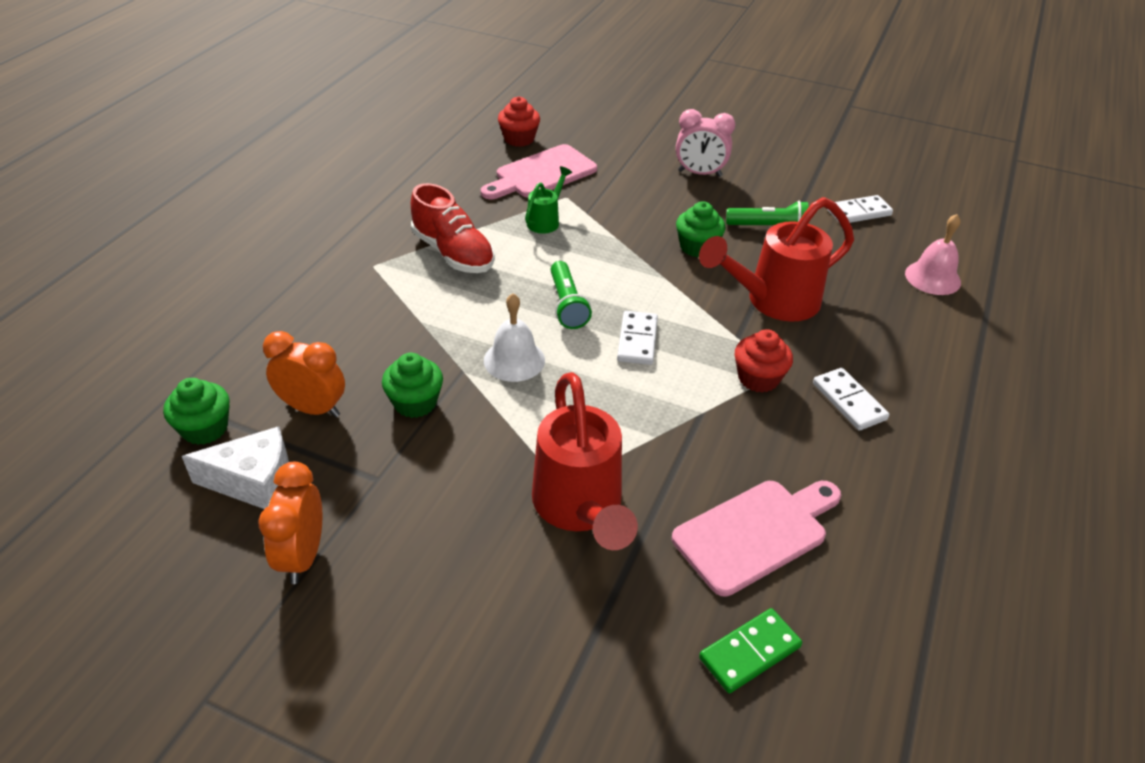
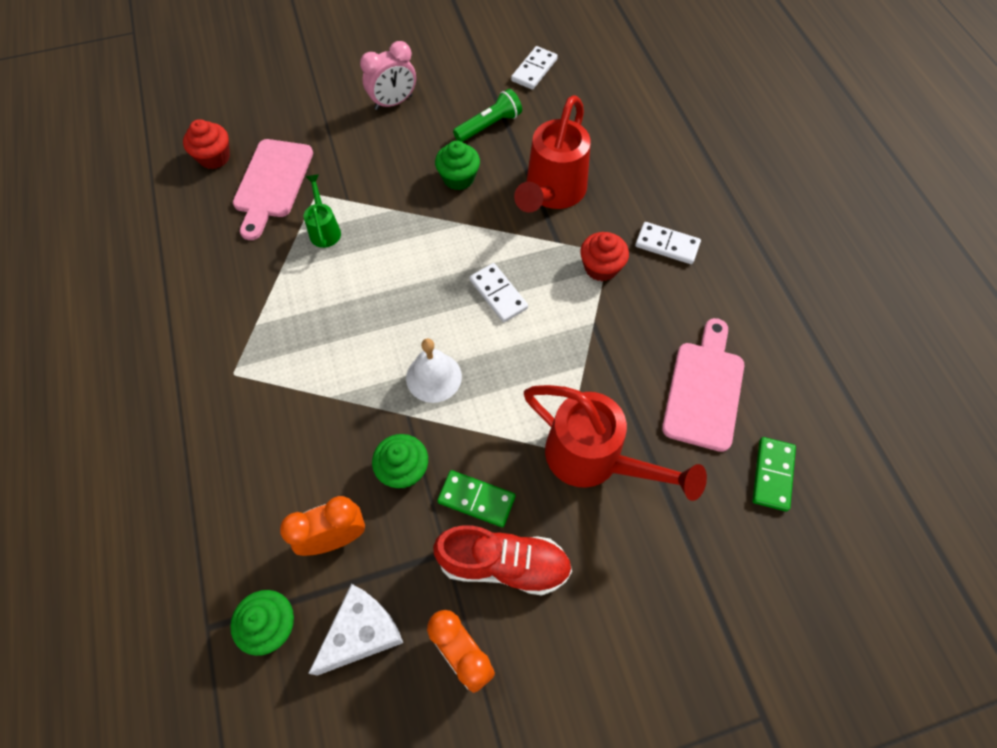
camera: 40 degrees left, 20 degrees up
red shoe [411,183,495,273] -> red shoe moved to [433,525,572,595]
green flashlight [550,261,592,329] -> none
pink bell [905,214,961,295] -> none
none -> green domino [437,470,516,527]

